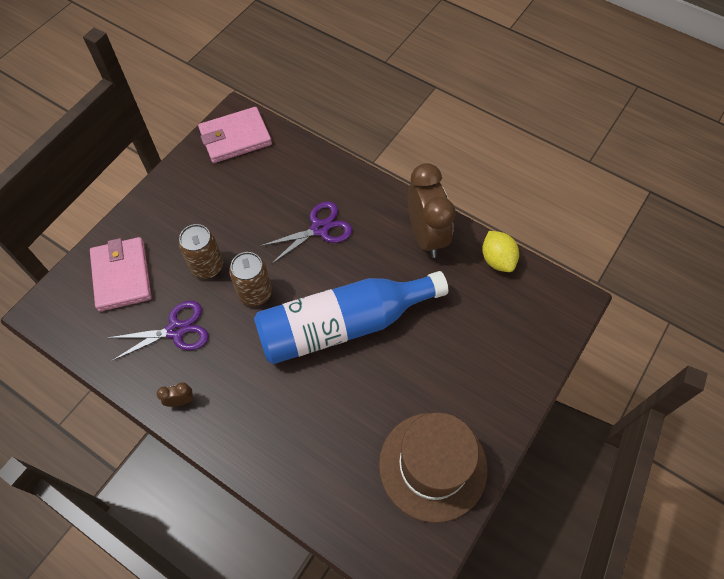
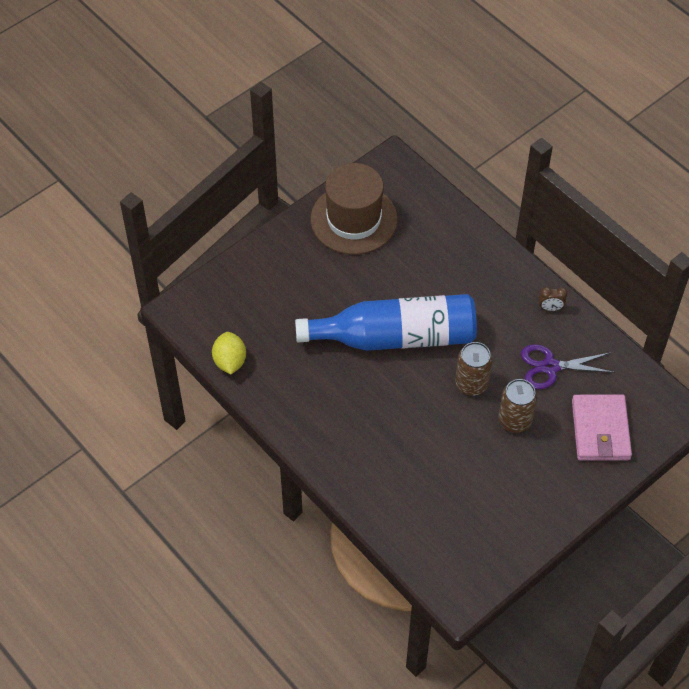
camera: 165 degrees left, 5 degrees down
pink wallet [198,107,272,163] -> none
purple scissors [260,201,352,264] -> none
brown clock [408,163,455,258] -> none

